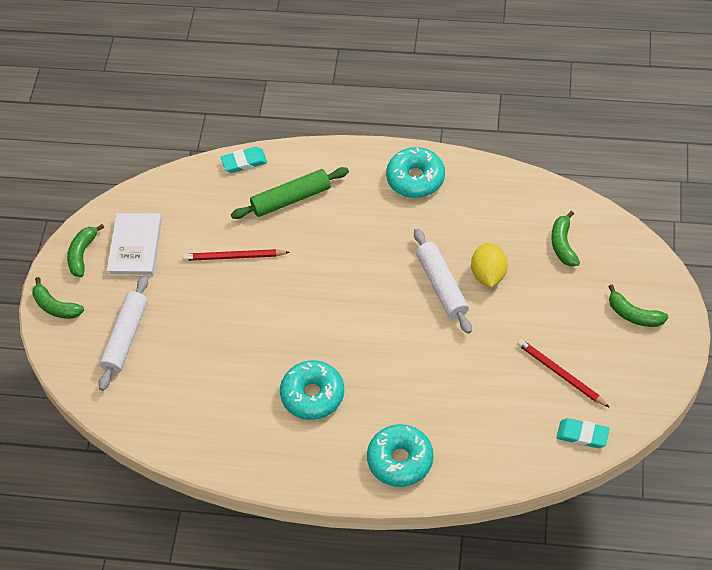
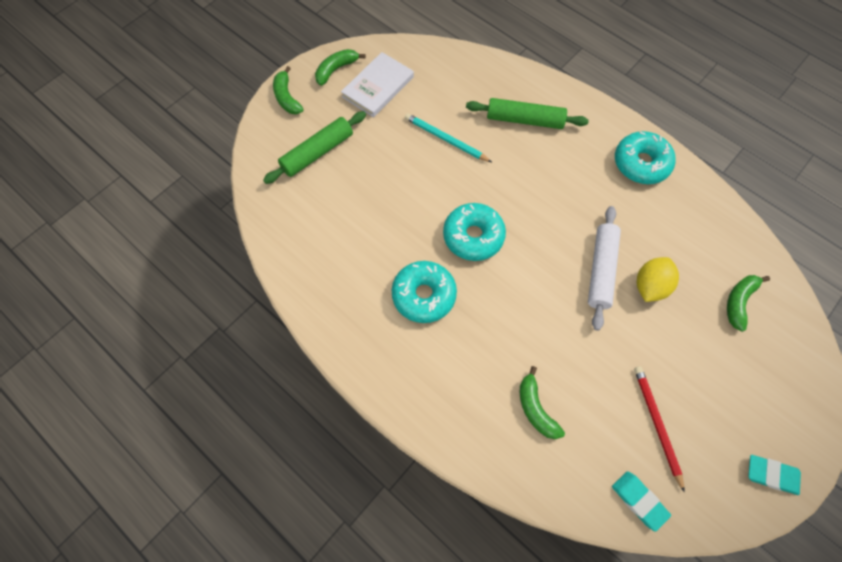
camera: 30 degrees right, 10 degrees up
white rolling pin [98,275,148,391] -> green rolling pin [263,111,366,184]
red pencil [182,249,290,261] -> turquoise pencil [405,113,492,162]
turquoise eraser [221,147,267,173] -> turquoise eraser moved to [748,455,801,495]
turquoise donut [367,424,433,487] -> turquoise donut moved to [443,203,506,261]
green banana [608,284,668,327] -> green banana moved to [520,366,565,439]

